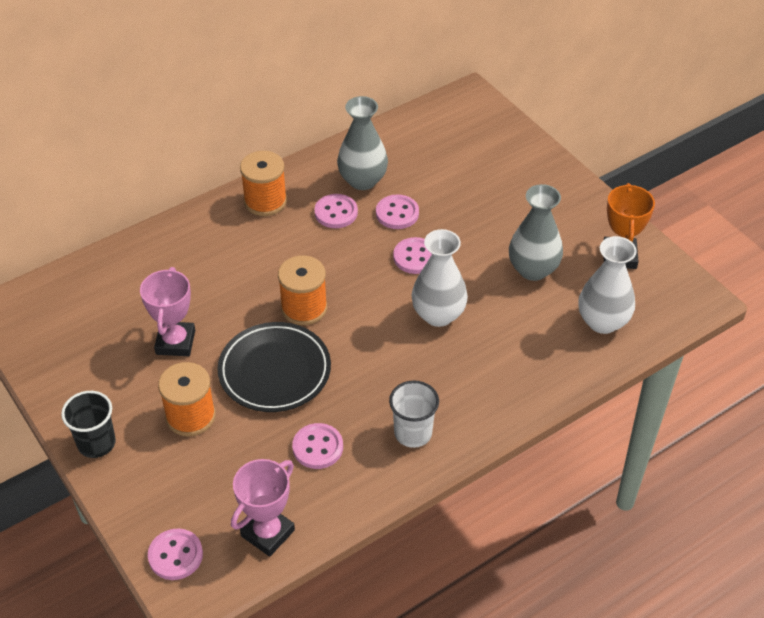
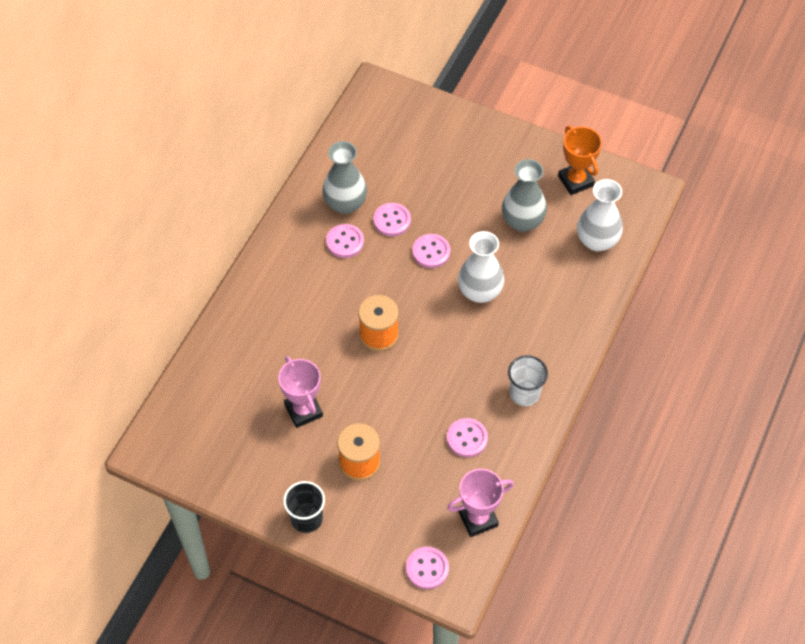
camera: 30 degrees left, 10 degrees up
black plate [218,322,331,412] -> none
pink trophy [231,459,295,557] -> pink trophy turned 60 degrees clockwise [447,469,514,537]
orange spool [240,151,287,216] -> none

